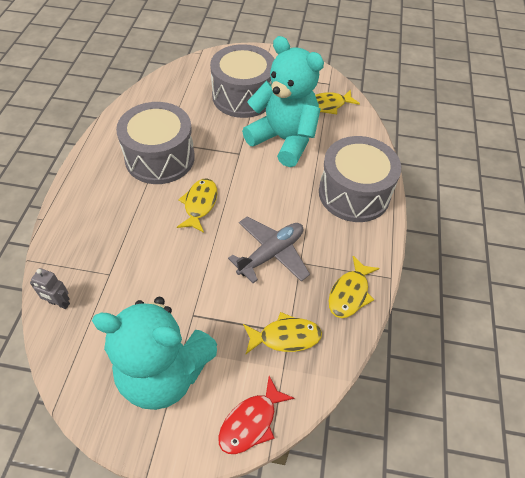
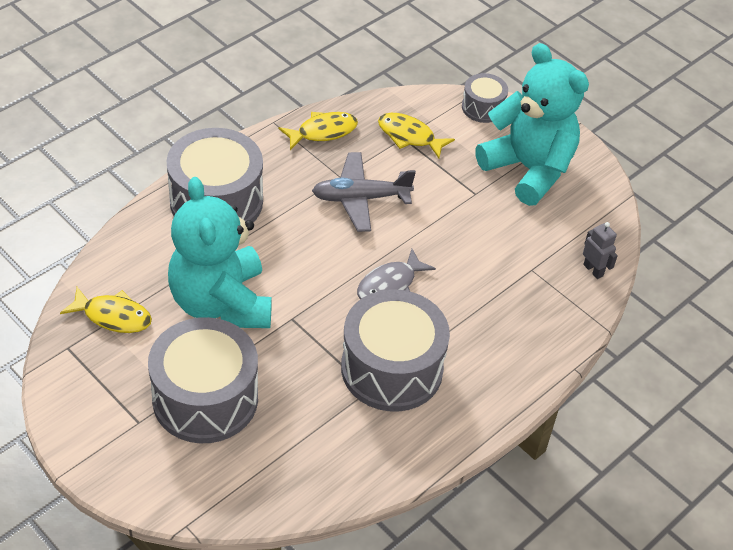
camera: 145 degrees left, 5 degrees down
yellow fish [177,179,217,233] -> grey fish [357,249,436,299]
red fish [218,376,294,454] -> grey drum [462,73,508,123]

